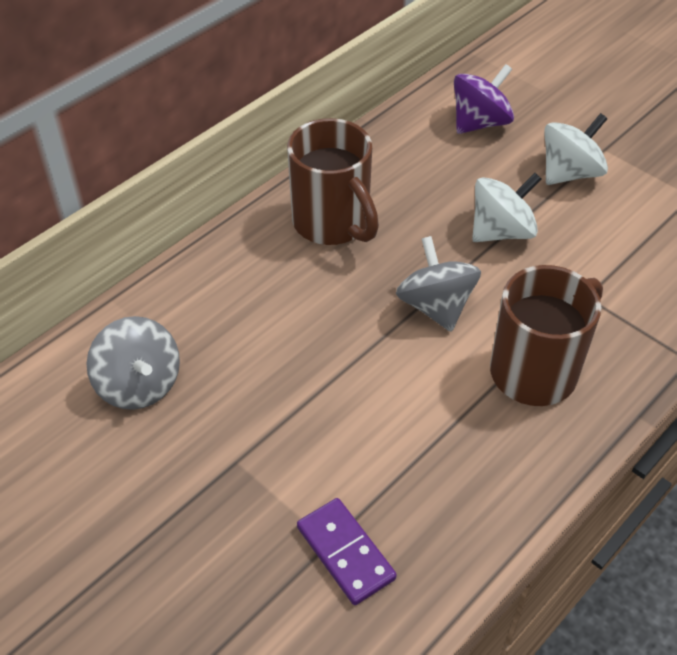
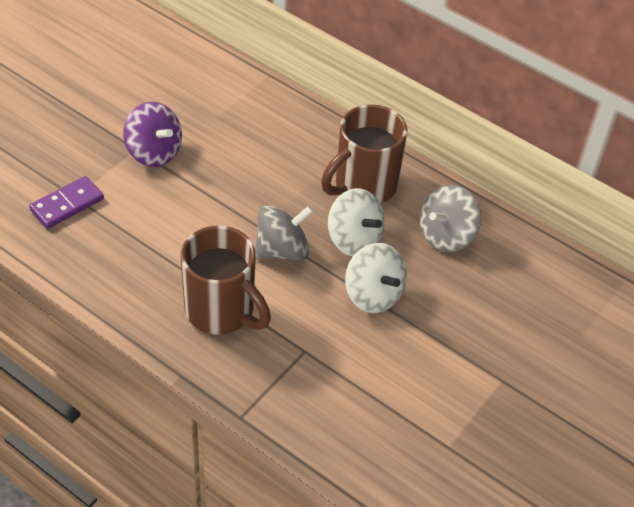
camera: 80 degrees right, 0 degrees up
grey spinning top [86,316,180,410] -> grey spinning top moved to [420,185,481,252]
purple spinning top [454,64,514,134] -> purple spinning top moved to [123,102,182,167]
white spinning top [544,113,608,185] -> white spinning top moved to [328,188,385,256]

